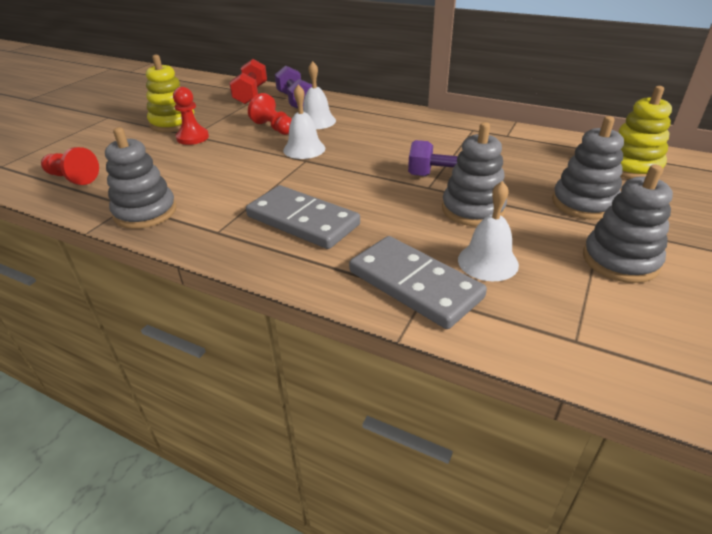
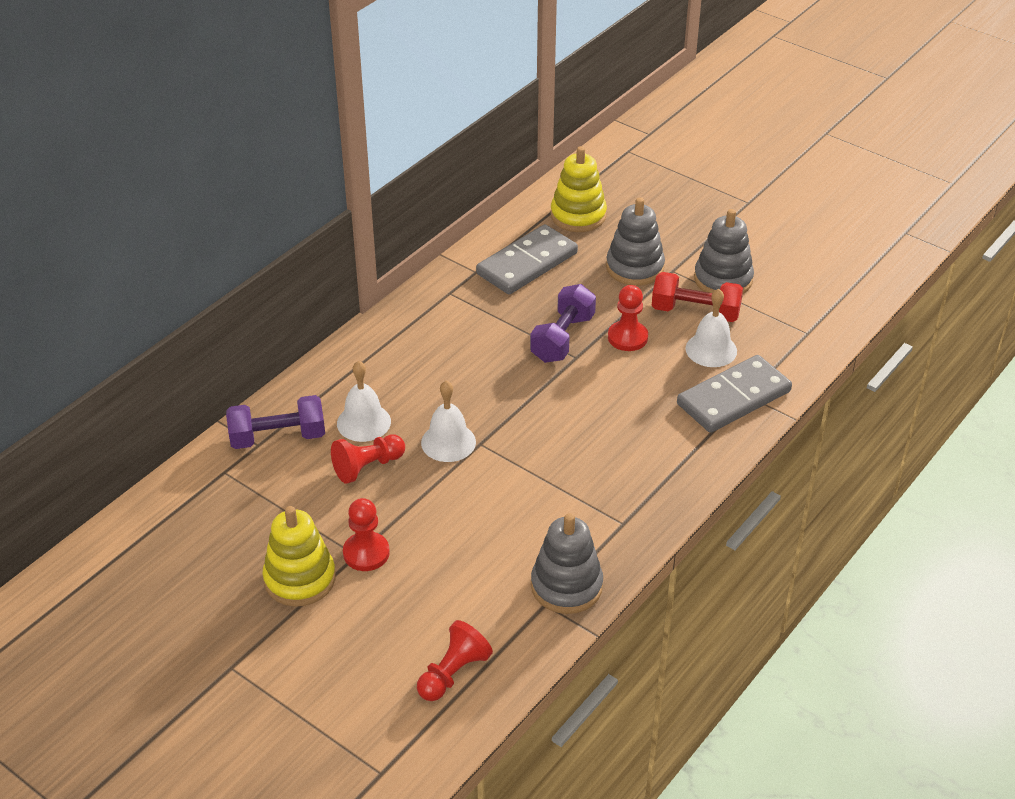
camera: 80 degrees left, 5 degrees up
red dumbbell [229,59,267,104] -> red dumbbell moved to [652,272,743,322]
grey domino [246,185,360,249] -> grey domino moved to [476,224,578,294]
grey stacking toy [442,122,507,226] -> red pawn [608,285,648,351]

